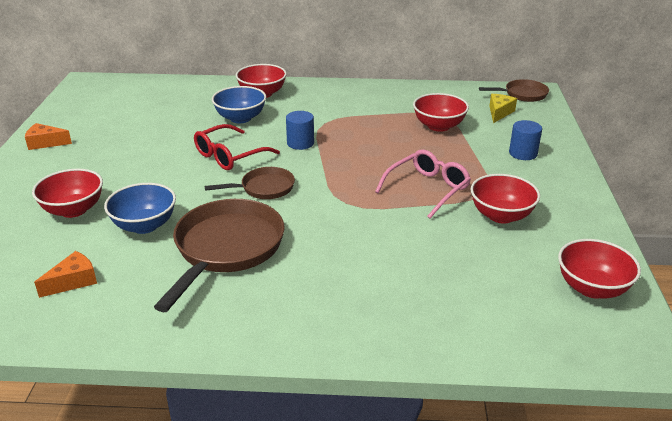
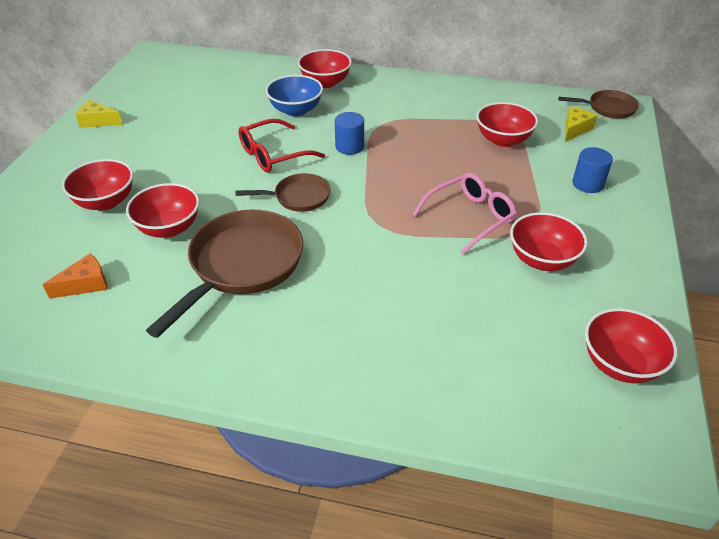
camera: 10 degrees right, 10 degrees up
orange cheese [25,123,72,150] -> yellow cheese [75,100,123,128]
blue bowl [104,183,176,234] -> red bowl [126,183,199,238]

